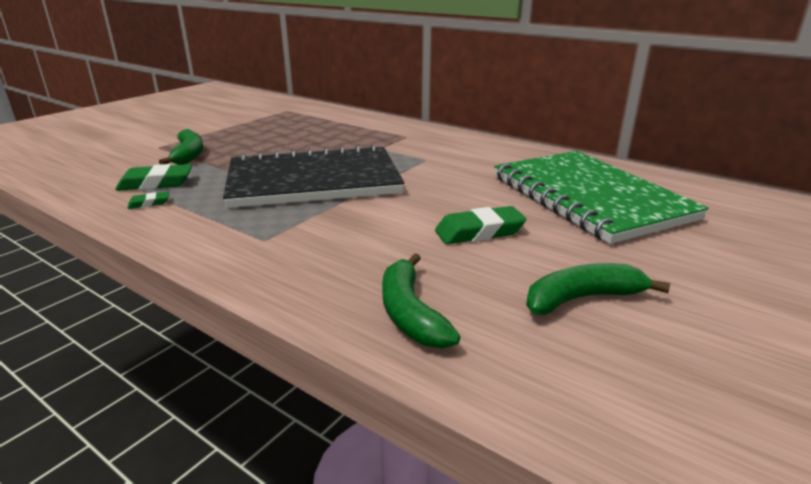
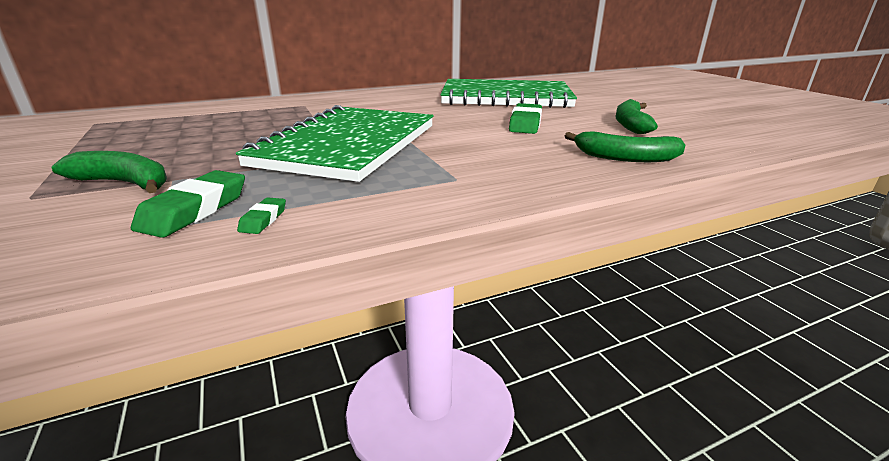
camera: 60 degrees left, 0 degrees up
black notebook [223,144,404,208] -> green notebook [236,105,434,182]

